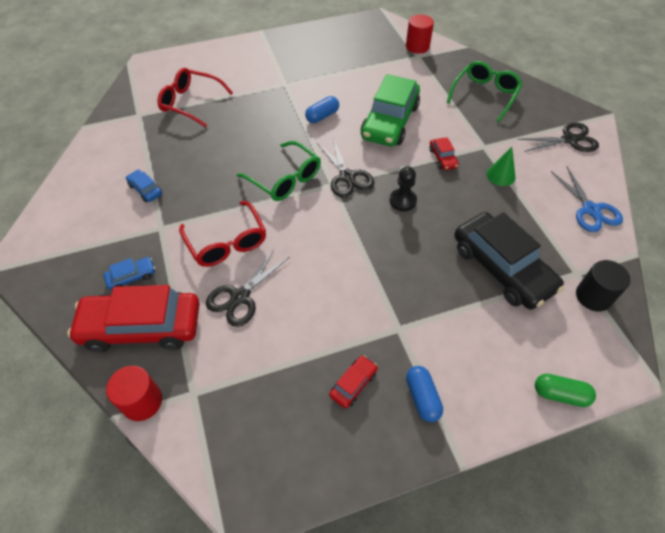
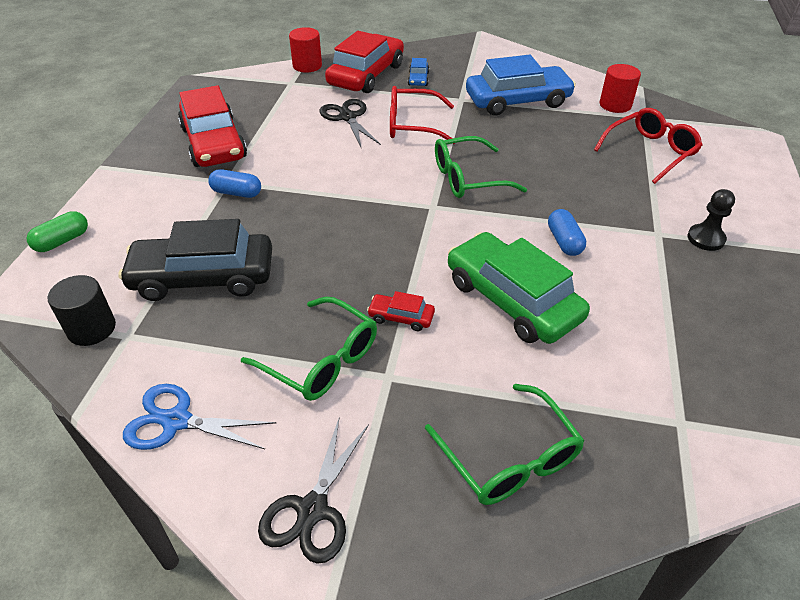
camera: 120 degrees right, 10 degrees down
blue car [126,170,162,202] -> blue car [466,55,576,116], size x2.32
black scissors [317,139,374,198] -> none
red car [329,355,378,408] -> red car [178,85,247,167], size x2.32
black pawn [390,167,417,211] -> black pawn moved to [688,189,735,251]
red cylinder [406,14,434,54] -> red cylinder moved to [600,64,641,113]
blue capsule [406,366,443,422] -> blue capsule moved to [208,169,261,198]
green cone [487,147,515,186] -> green glasses [241,296,377,401]

